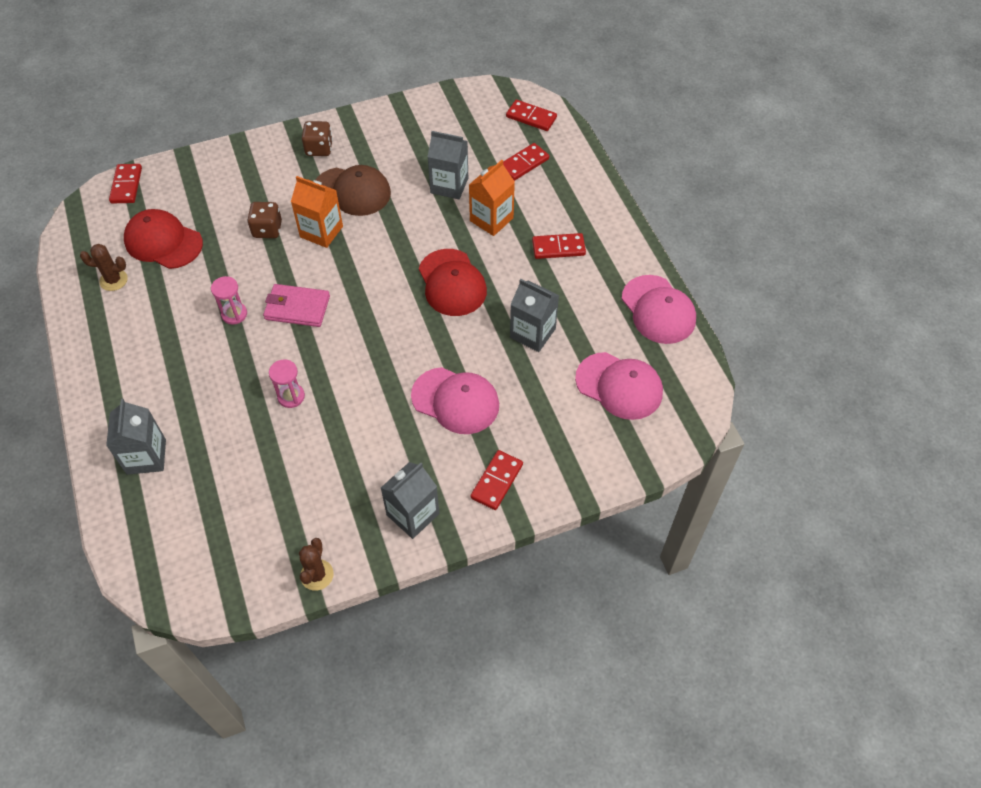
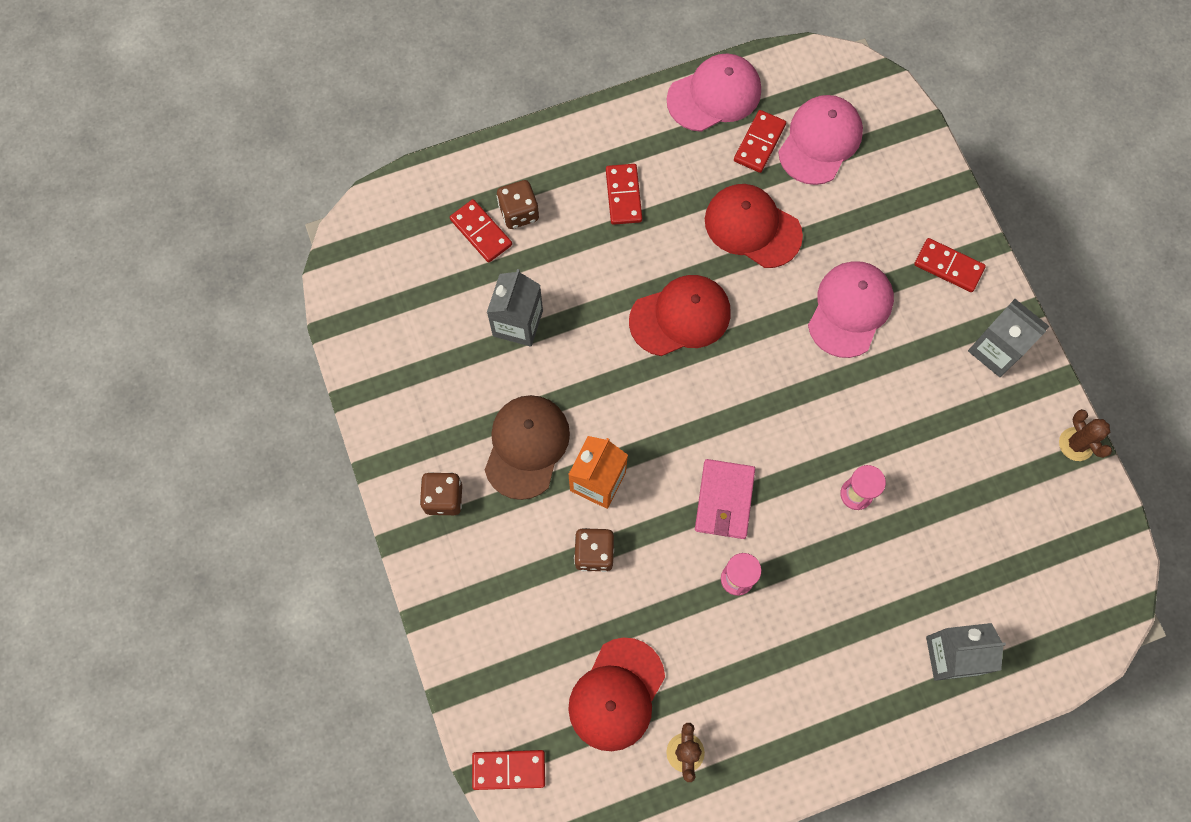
camera: 90 degrees left, 15 degrees up
brown cactus [299,538,334,591] -> brown cactus turned 60 degrees clockwise [1059,409,1112,461]
orange carton [469,160,515,236] -> none
red domino [506,100,557,131] -> red domino moved to [734,110,786,173]
grey carton [510,279,559,352] -> red cap [705,184,803,268]
none -> brown dice [497,180,539,229]

